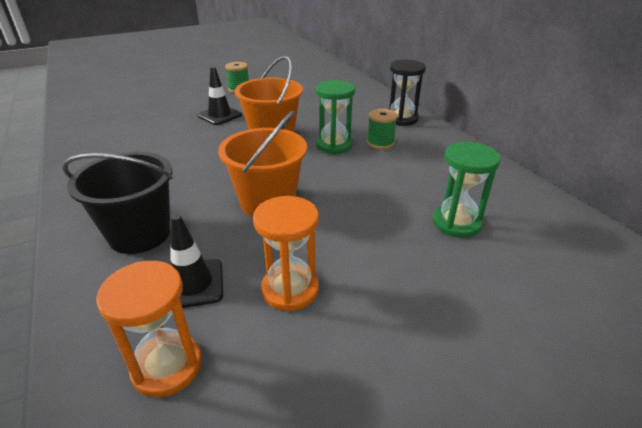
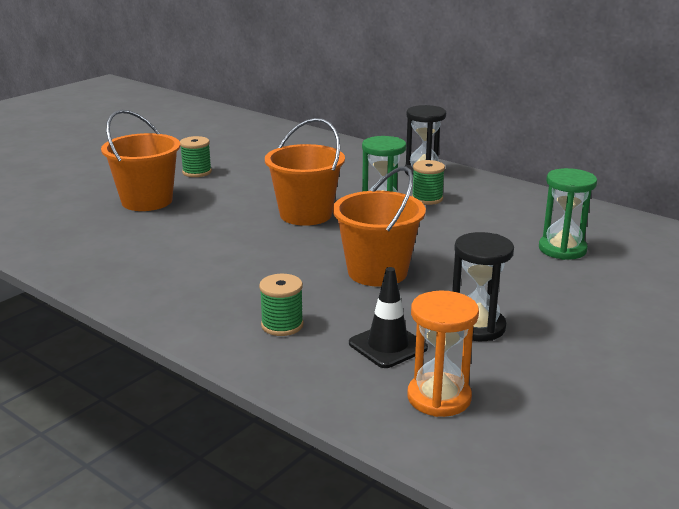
camera: 25 degrees left, 10 degrees down
black bucket [62,152,173,254] -> green spool [259,274,304,336]
black traffic cone [198,67,242,125] -> none
orange hourglass [253,196,319,311] -> black hourglass [452,232,514,341]
none -> orange bucket [101,110,180,211]

